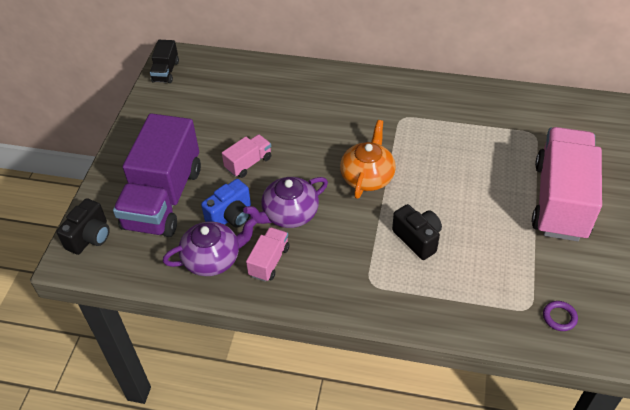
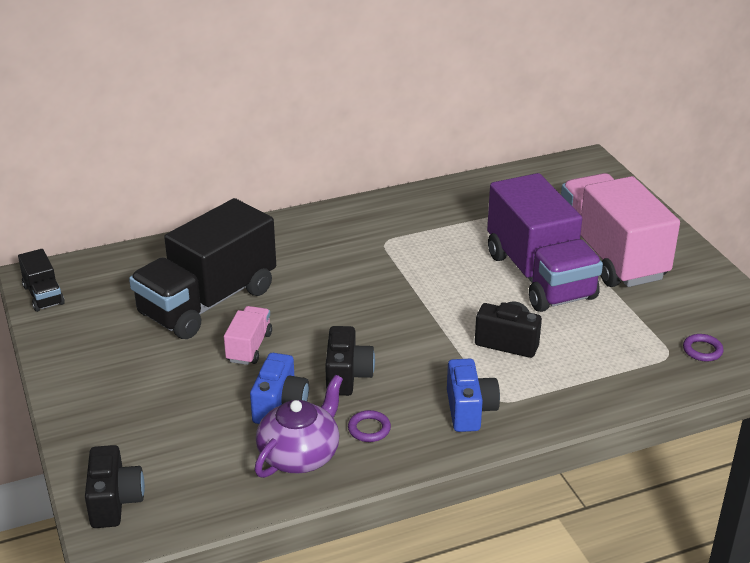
camera: 35 degrees left, 15 degrees down
purple truck [113,113,201,237] -> purple truck moved to [487,173,603,312]
purple teapot [243,177,328,228] -> black camera [325,326,375,396]
pink truck [246,227,290,282] -> purple ring [348,410,391,442]
orange teapot [340,120,396,199] -> none
none -> black truck [129,198,276,339]
none -> blue camera [447,359,500,432]

